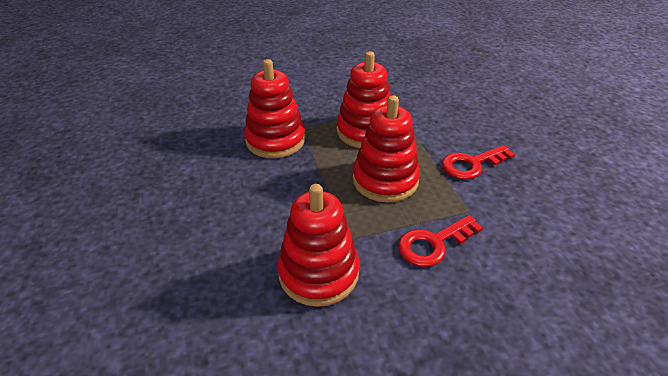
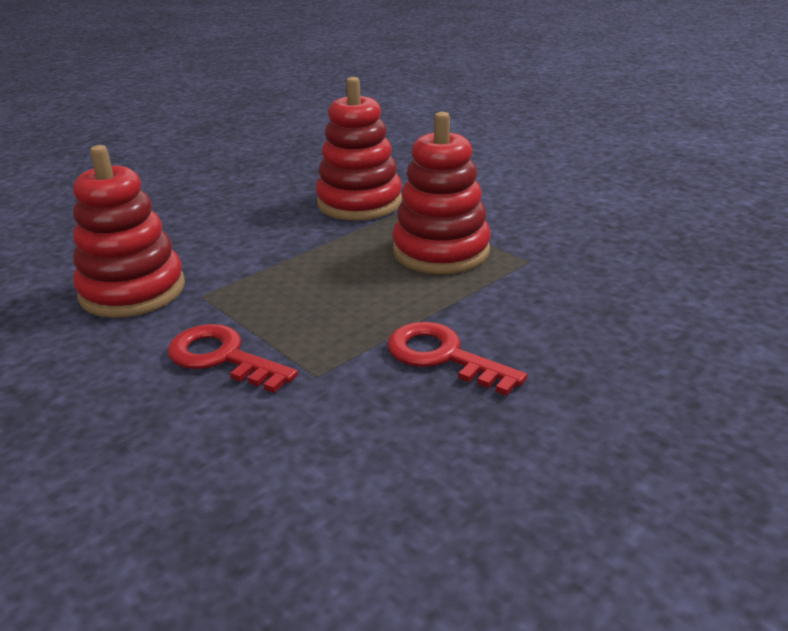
camera: 65 degrees right, 10 degrees down
red stacking toy [352,95,420,203] -> none

